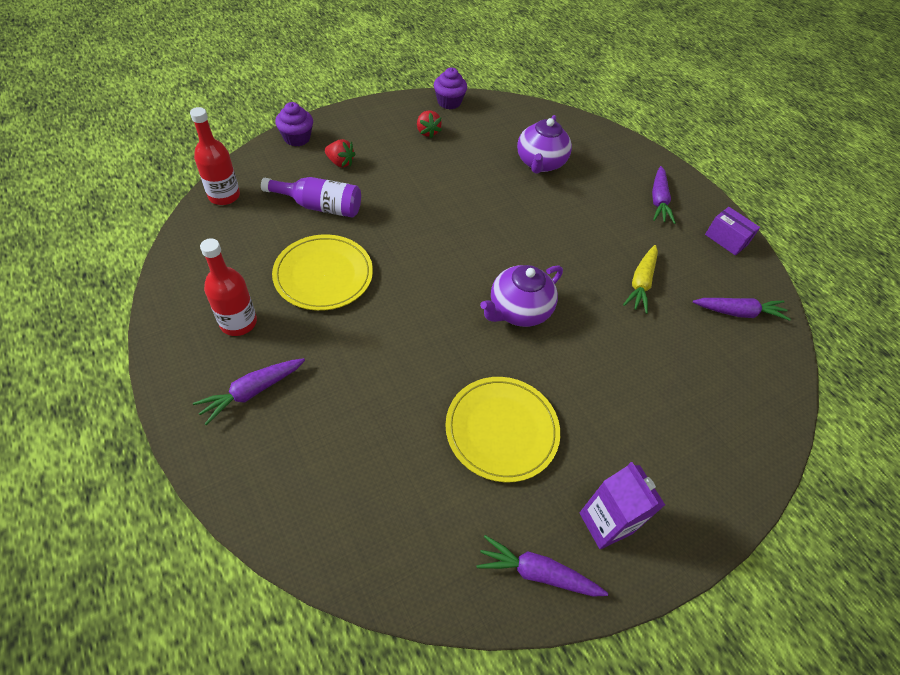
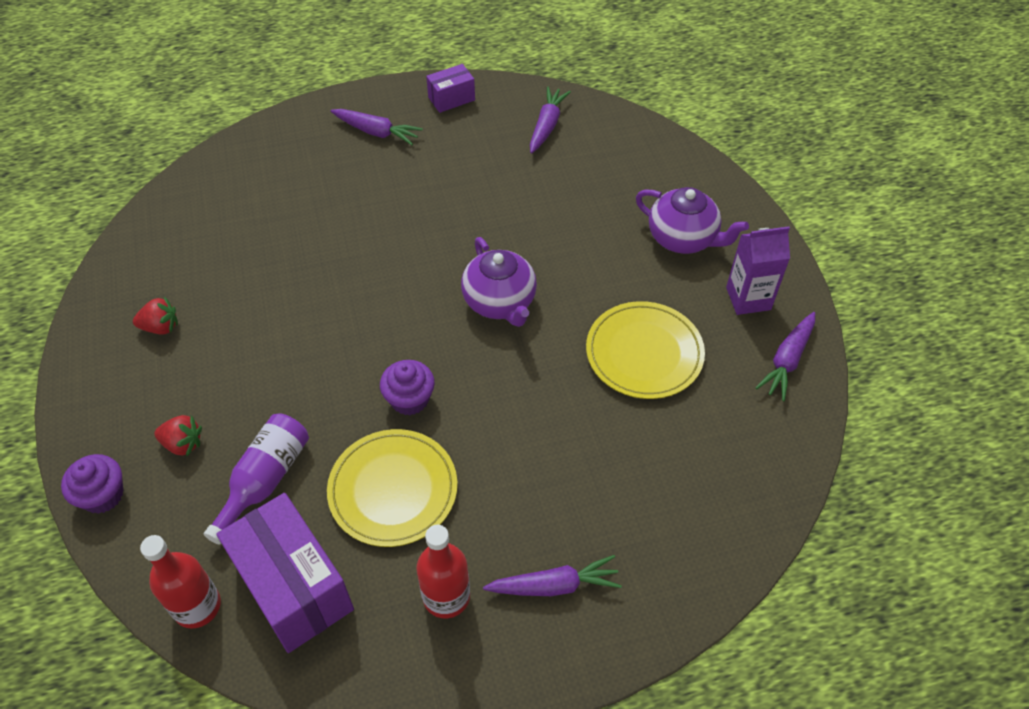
camera: 70 degrees left, 0 degrees up
purple carrot [193,358,305,425] -> purple carrot turned 75 degrees counterclockwise [483,555,622,596]
red strawberry [325,139,356,167] -> red strawberry turned 60 degrees clockwise [154,415,202,456]
purple cupcake [434,68,467,109] -> purple cupcake moved to [380,360,435,415]
purple teapot [517,115,572,174] -> purple teapot moved to [636,187,749,254]
yellow carrot [623,245,658,314] -> none
none -> purple box [216,493,354,653]

